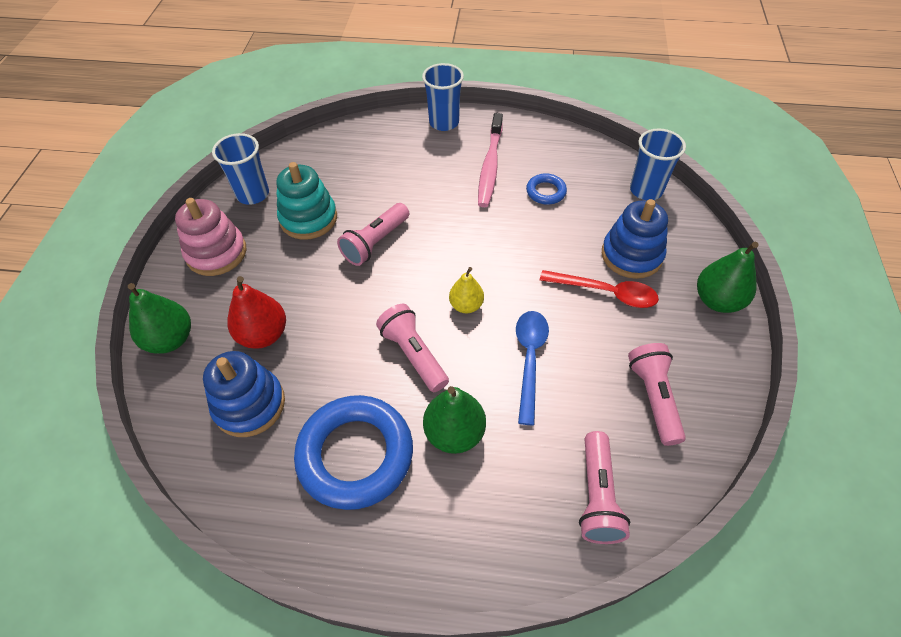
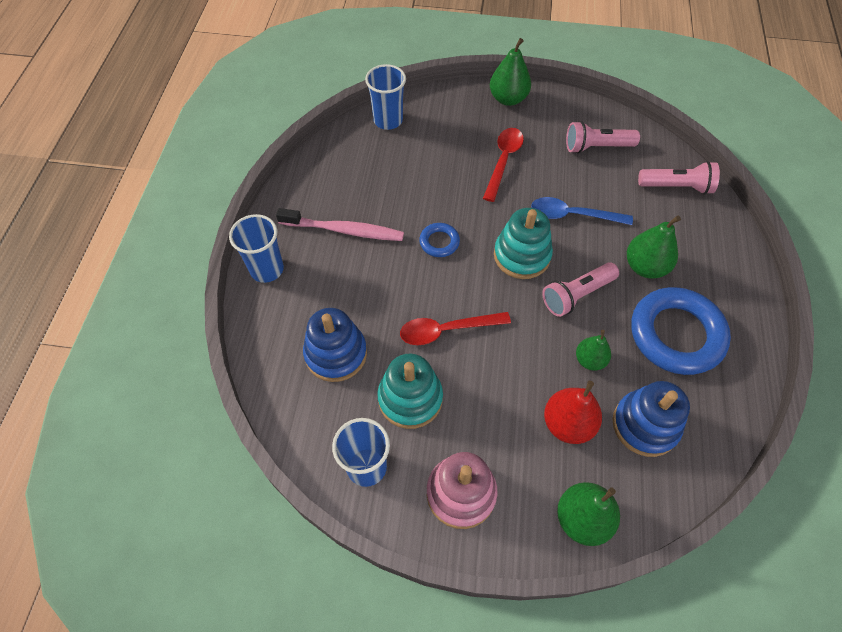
camera: 90 degrees left, 5 degrees up
pink flashlight [337,203,409,266] -> red spoon [400,312,511,345]
yellow pear [449,267,484,313] -> turquoise stacking toy [494,208,553,279]
blue ring [526,174,567,205] -> blue ring moved to [419,223,460,257]
blue stacking toy [602,199,668,279] -> blue stacking toy moved to [303,308,367,382]
none -> green pear [576,330,611,371]

